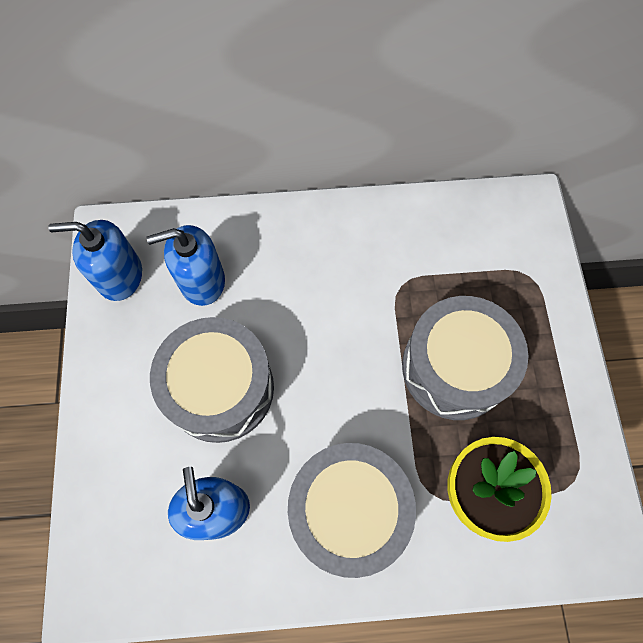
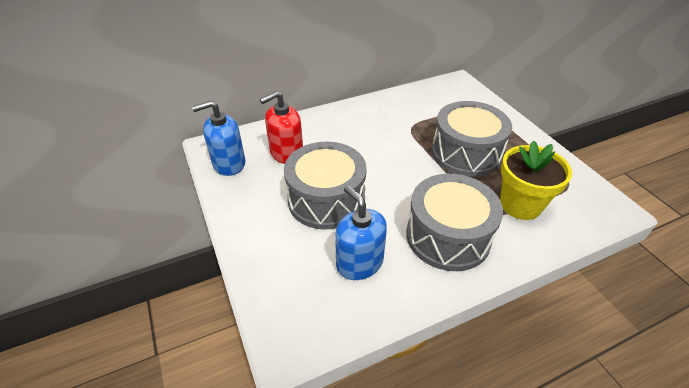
camera: 20 degrees left, 25 degrees down
blue soap dispenser [146,225,225,306] -> red soap dispenser [260,91,303,164]

